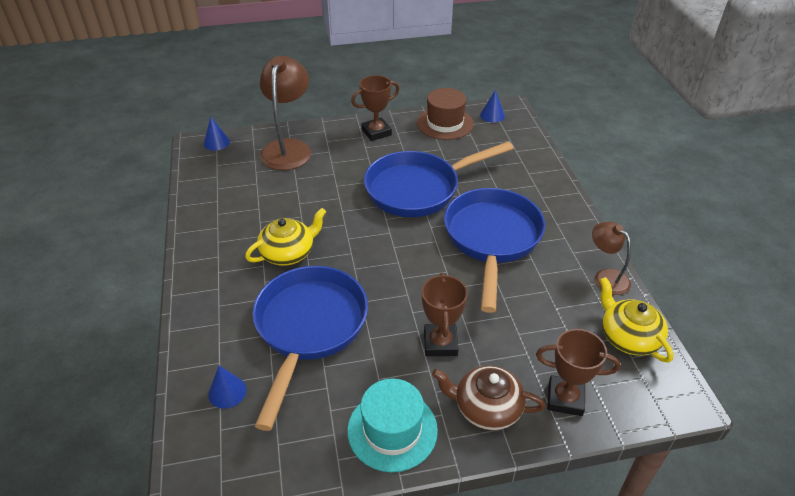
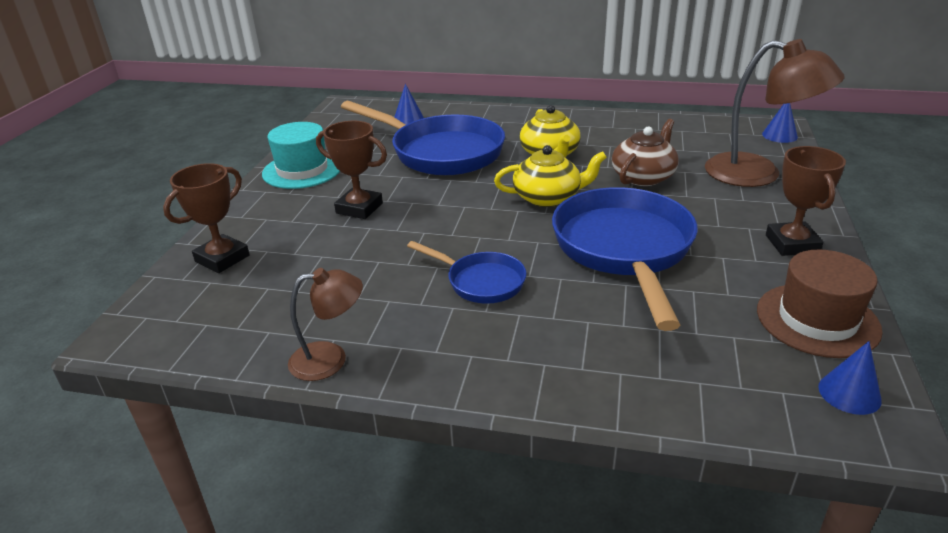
camera: 115 degrees right, 10 degrees down
brown teapot [432,366,546,431] -> brown teapot moved to [612,119,679,186]
blue pan [444,188,545,313] -> blue pan [407,241,527,304], size x0.51
yellow teapot [600,277,673,363] -> yellow teapot moved to [494,145,607,207]

